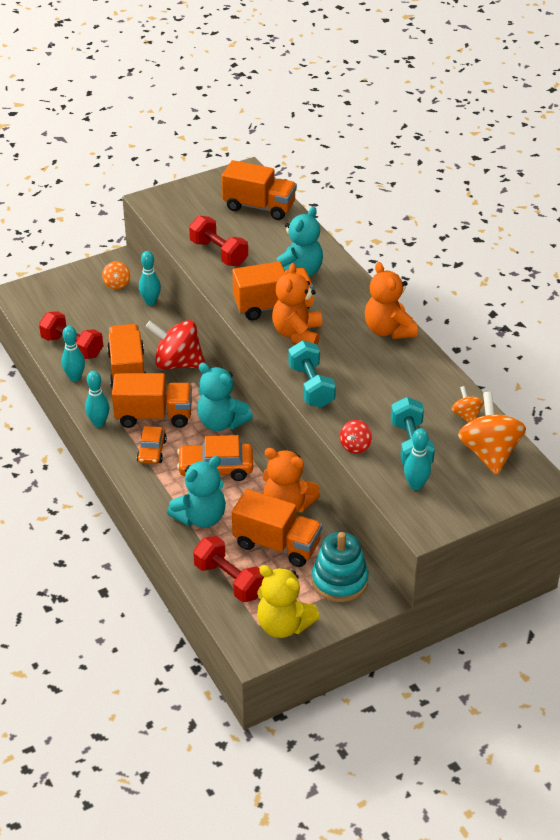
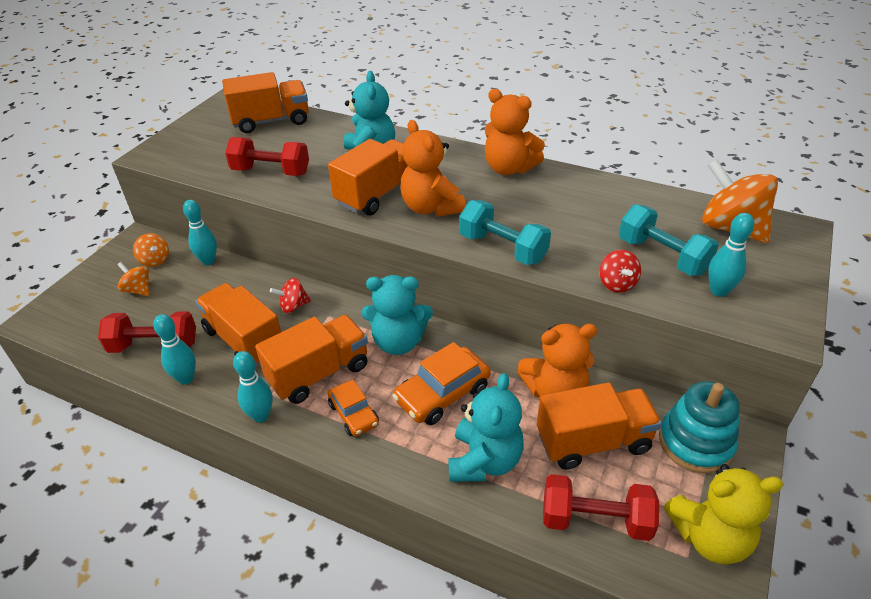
camera: 35 degrees left, 0 degrees up
red spinning top [145,320,205,370] -> red spinning top [270,278,311,313], size x0.51
orange spinning top [451,386,484,423] -> orange spinning top moved to [117,262,149,296]

